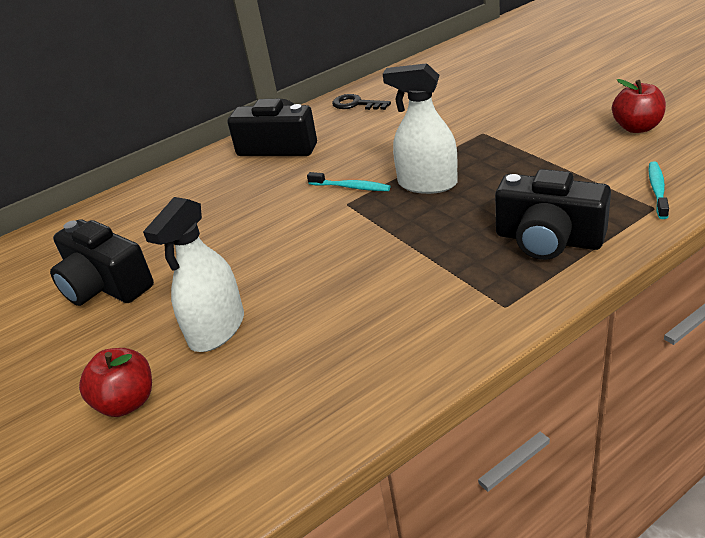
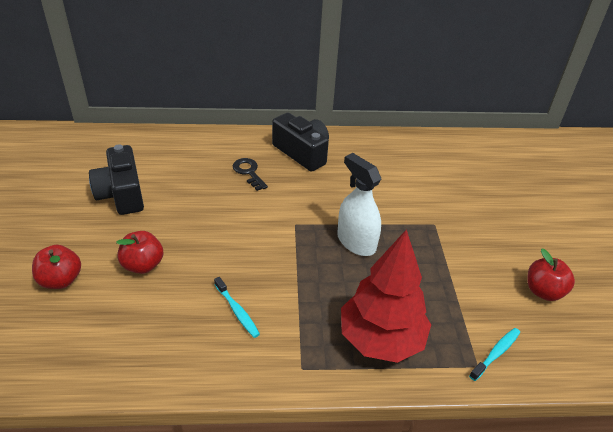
camera: 25 degrees right, 5 degrees up
white spray bottle [143,197,244,352] -> red apple [116,231,164,274]
turquoise toothbrush [307,172,391,191] -> turquoise toothbrush moved to [214,277,260,338]
black key [332,94,391,110] -> black key moved to [233,158,268,191]
black camera [495,169,611,260] -> red tree [341,229,431,363]

